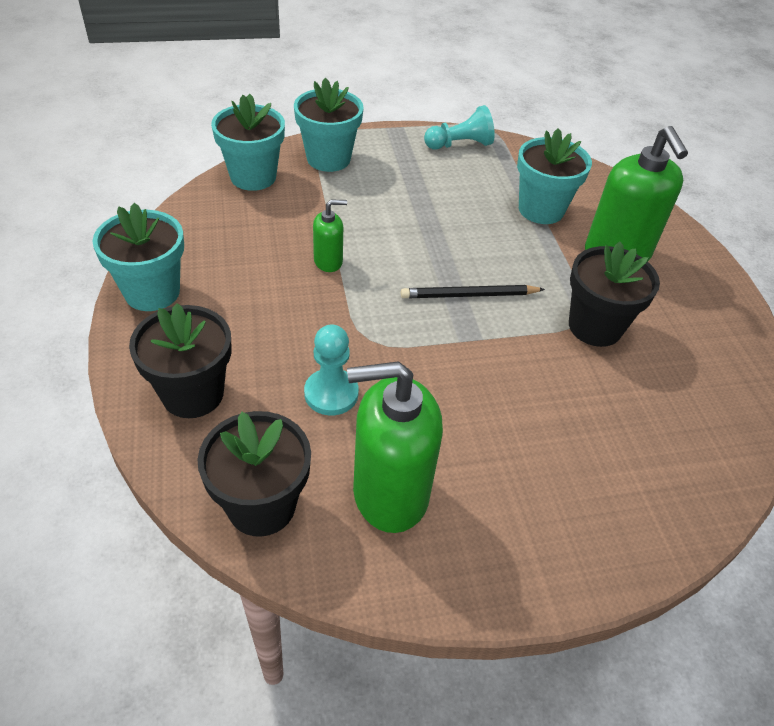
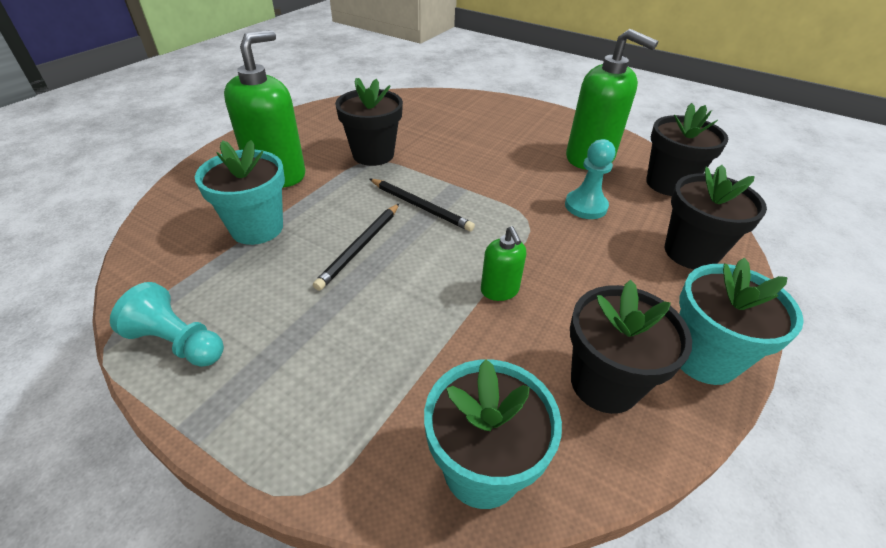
camera: 135 degrees left, 5 degrees down
turquoise flower pot [294,78,364,172] -> none
green soap dispenser [313,200,347,272] -> green soap dispenser turned 135 degrees counterclockwise [481,226,526,301]
none -> black pencil [313,204,399,291]
none -> black flower pot [570,280,692,414]

